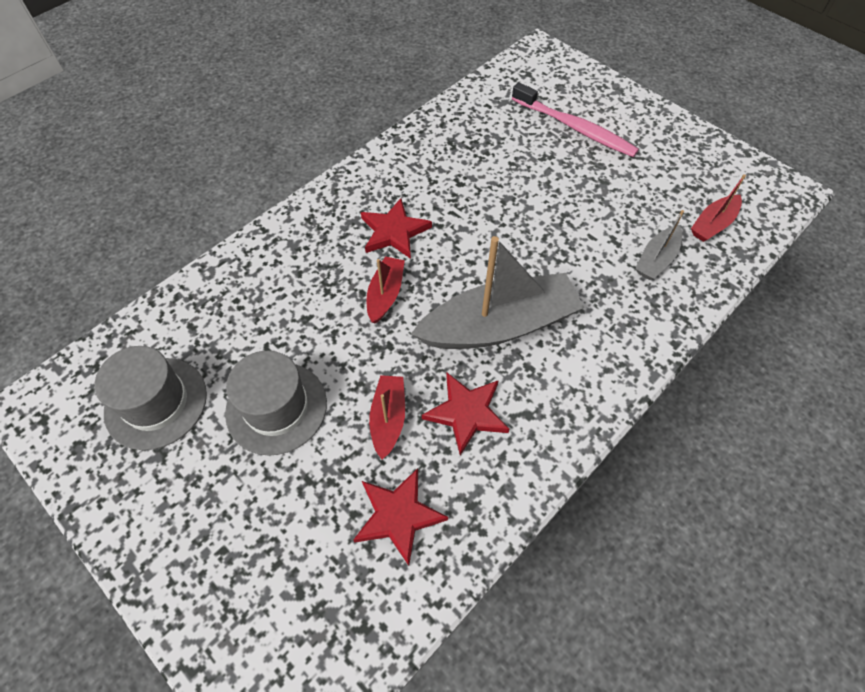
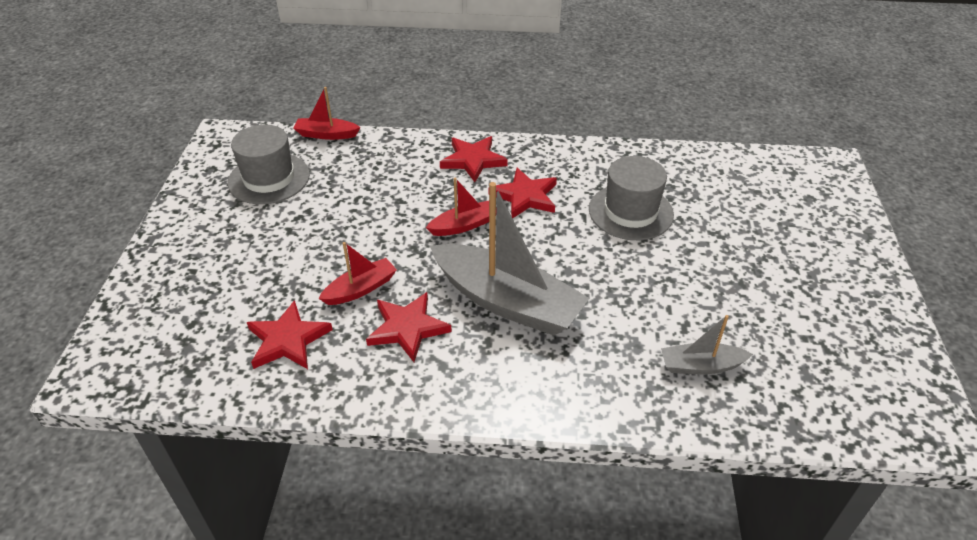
camera: 50 degrees right, 15 degrees down
grey hat [225,351,327,455] -> grey hat moved to [589,156,674,240]
pink toothbrush [512,82,639,157] -> none
red boat [691,174,746,242] -> red boat moved to [293,87,361,140]
none -> red star [440,136,508,182]

